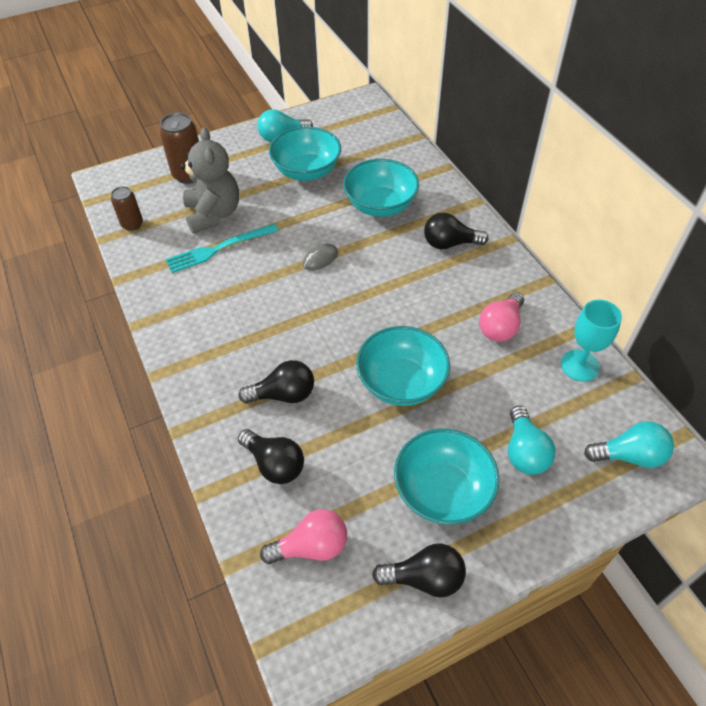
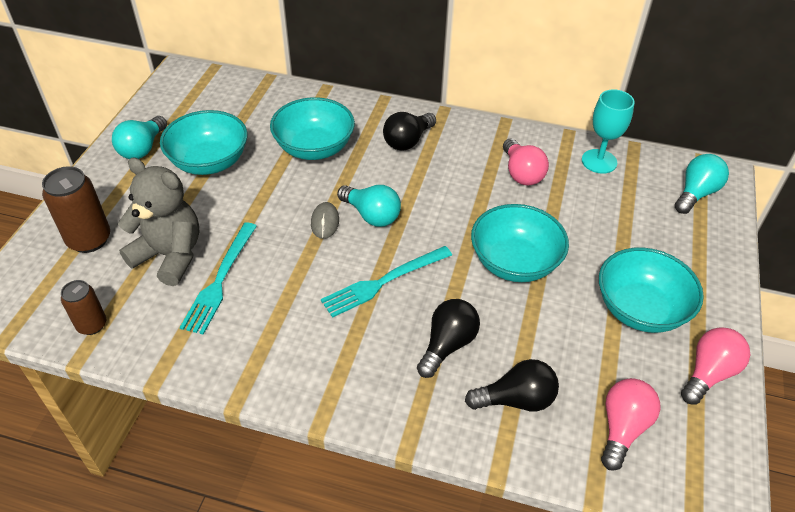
camera: 50 degrees left, 5 degrees down
black light bulb [372,543,466,597] -> pink light bulb [681,327,750,405]
turquoise light bulb [508,406,556,475] -> turquoise light bulb moved to [337,185,401,227]
none -> turquoise fork [321,246,452,318]

